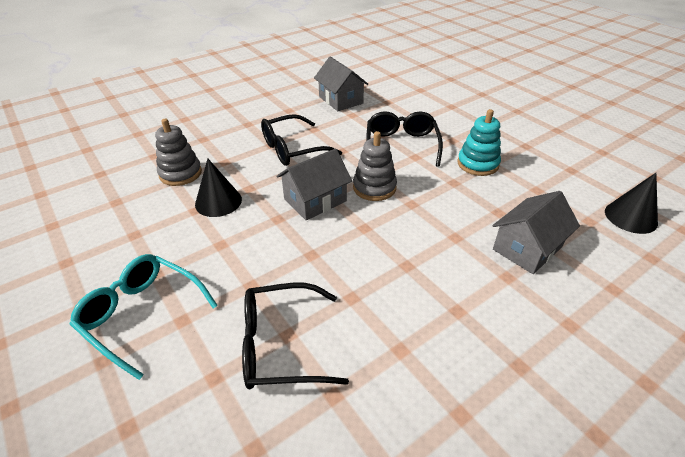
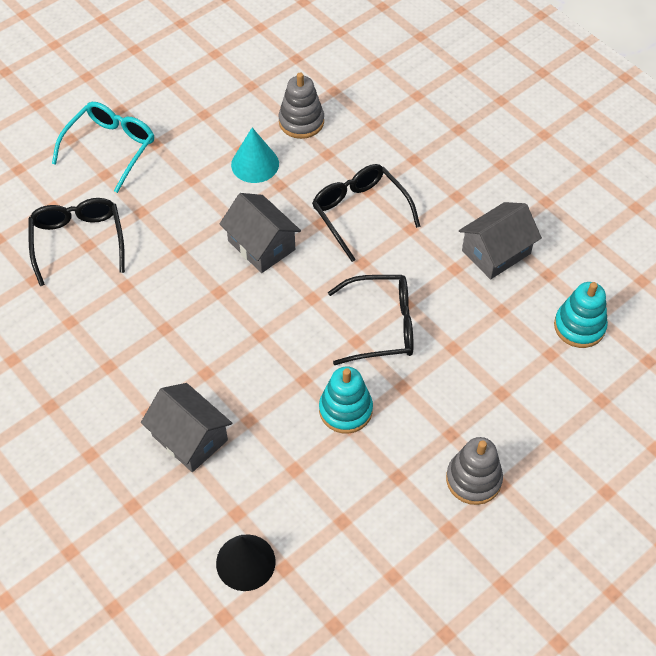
camera: 85 degrees right, 15 degrees up
black cone [195,159,242,217] -> turquoise cone [231,127,279,183]
grey stacking toy [353,131,397,201] -> grey stacking toy moved to [446,437,503,505]
none -> turquoise stacking toy [554,282,608,348]

